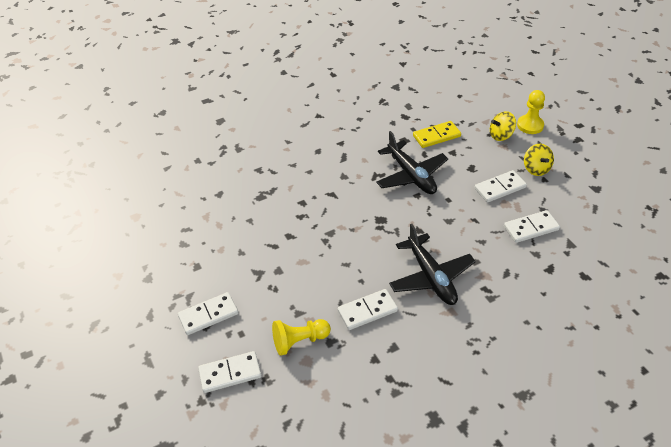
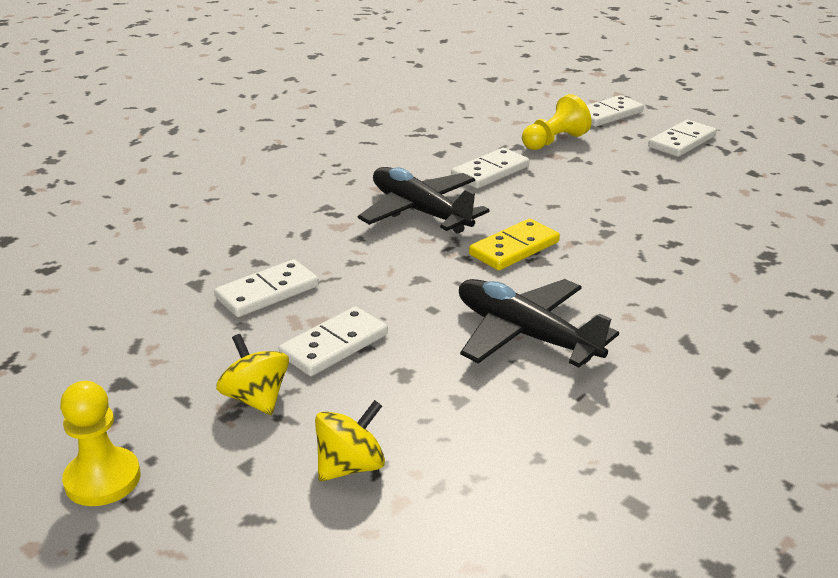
camera: 160 degrees right, 15 degrees down
yellow domino [413,121,461,148] -> yellow domino moved to [469,219,560,270]
yellow pawn [517,90,545,134] -> yellow pawn moved to [60,381,141,506]

